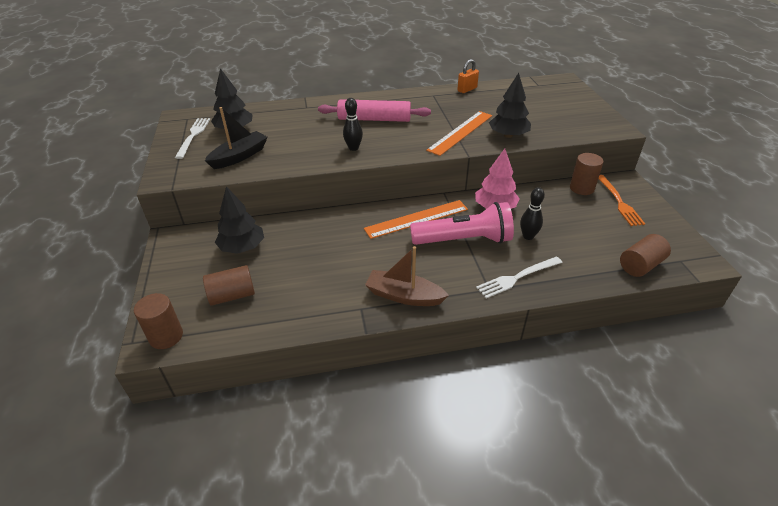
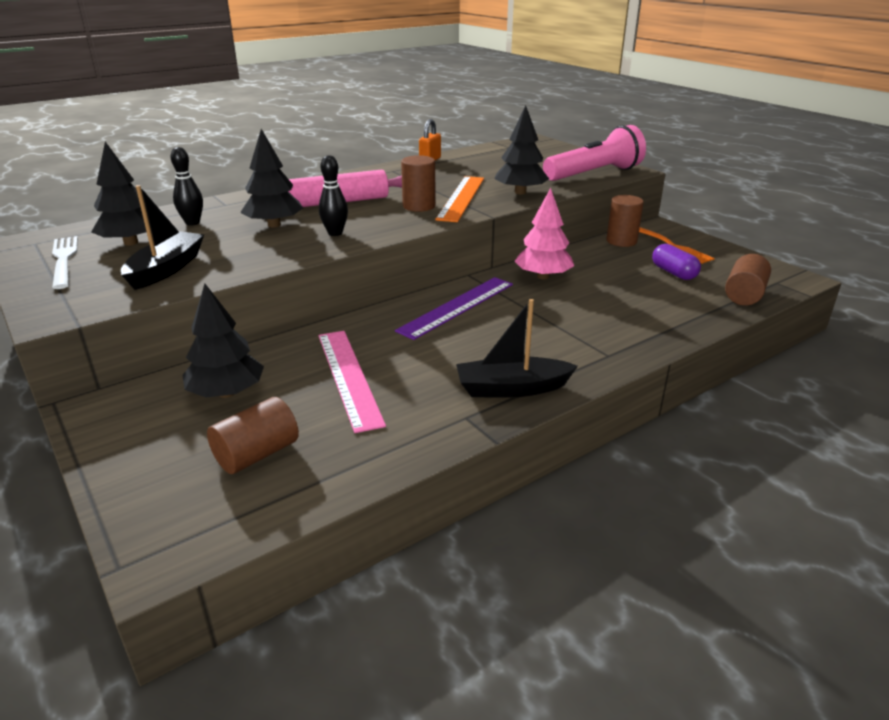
camera: 25 degrees left, 10 degrees down
brown cylinder [134,293,183,349] -> brown cylinder moved to [401,155,436,212]
orange ruler [364,200,468,239] -> purple ruler [395,277,513,340]
brown boat [365,246,449,306] -> black boat [456,299,578,398]
pink flashlight [410,202,514,245] -> pink flashlight moved to [543,125,646,181]
white fork [476,257,562,298] -> none
black bowling pin [520,187,545,240] -> black bowling pin moved to [170,147,203,225]
none -> black tree [240,129,303,227]
none -> pink ruler [318,331,386,433]
none -> purple capsule [652,244,701,280]

